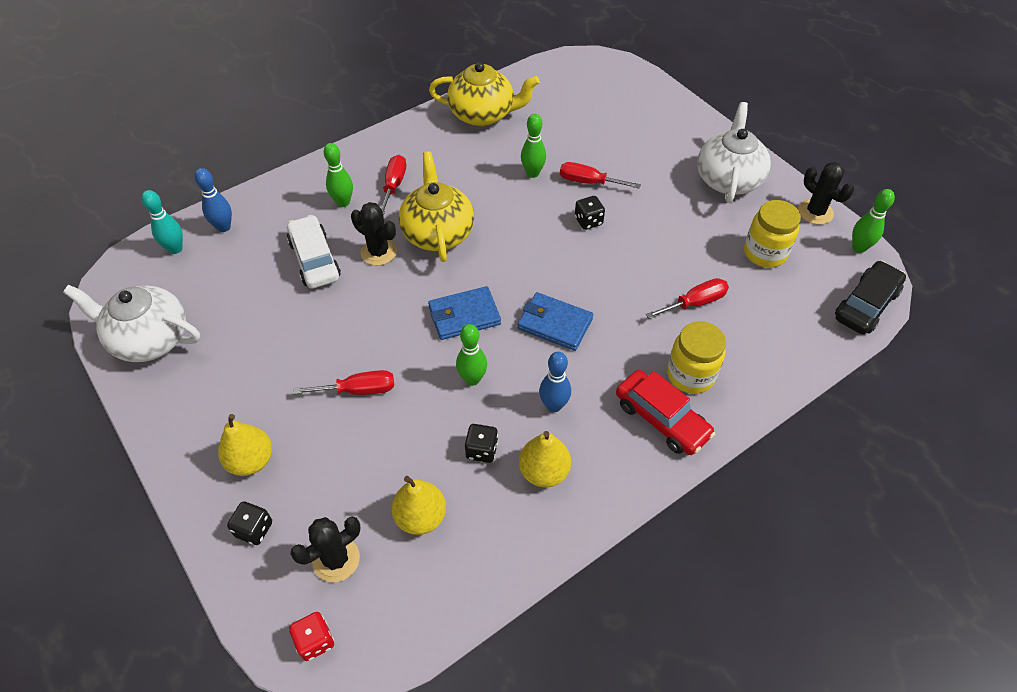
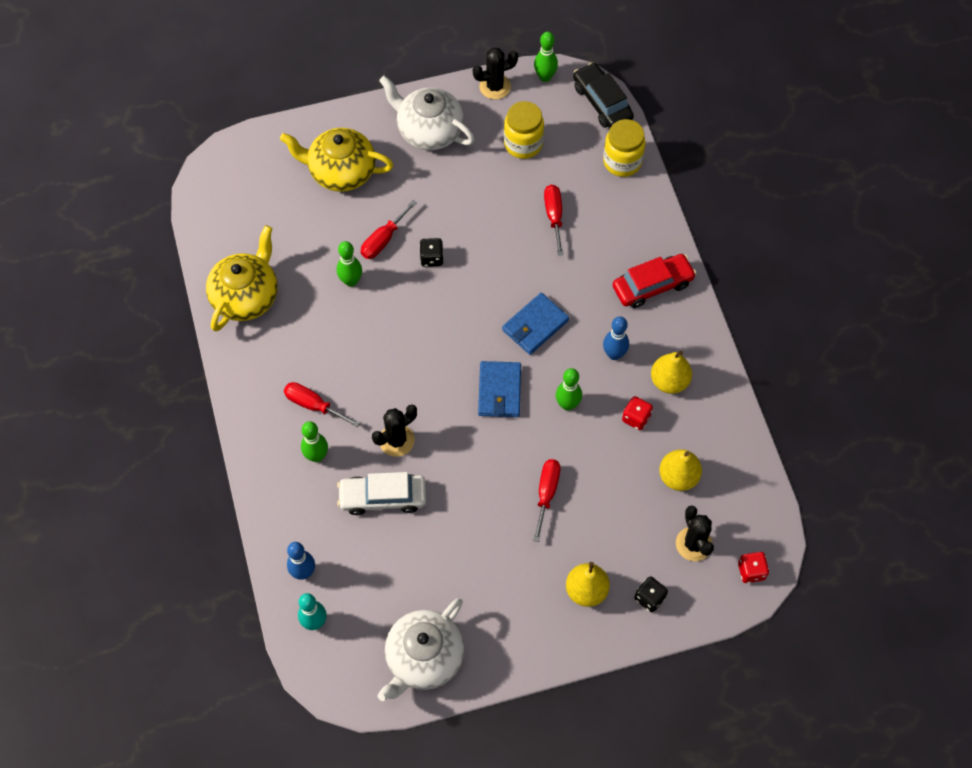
camera: 70 degrees left, 10 degrees up
yellow teapot [399,152,474,262] -> yellow teapot moved to [280,128,393,192]
black dice [465,424,498,463] -> red dice [622,396,653,430]
yellow jar [667,321,726,394] -> yellow jar moved to [603,119,646,177]

